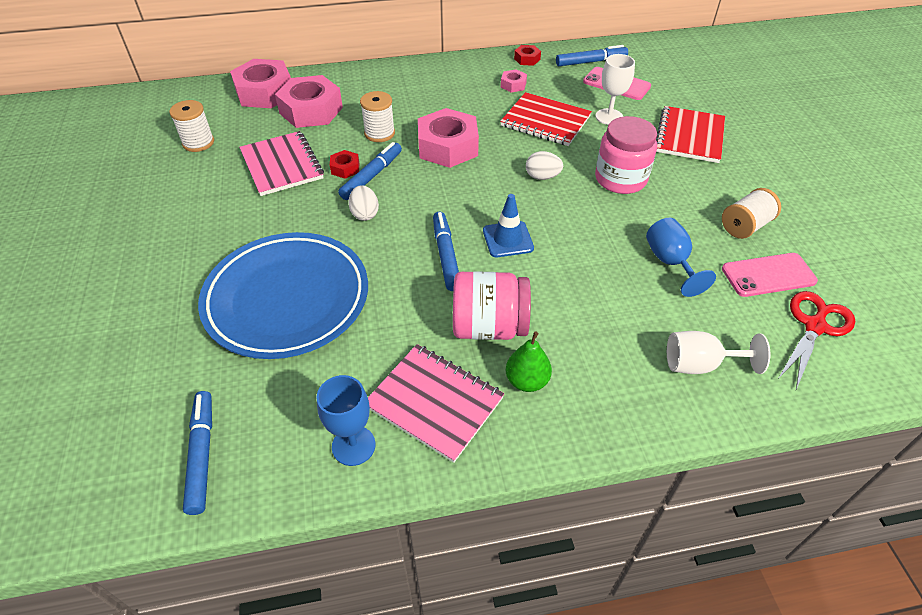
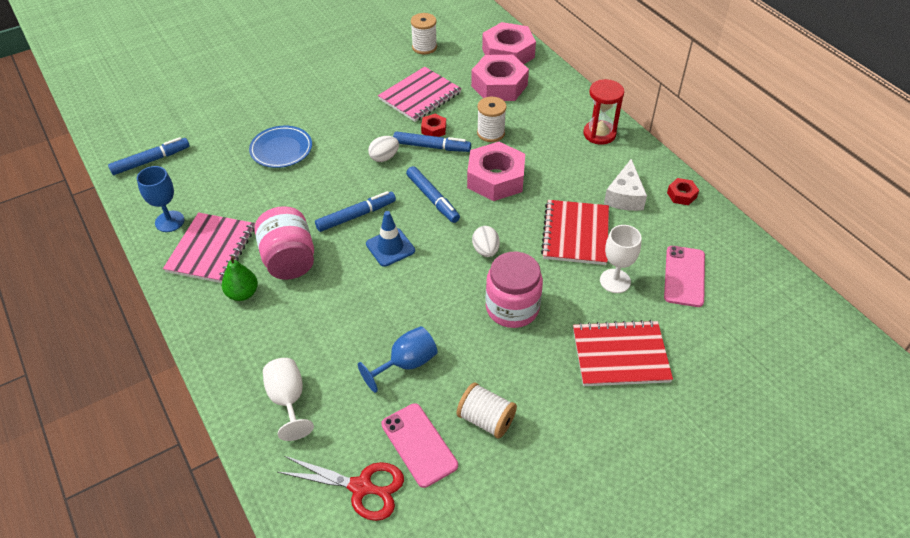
camera: 70 degrees right, 0 degrees up
blue plate [198,232,368,359] -> blue plate [249,126,312,168], size x0.52
pink nut [501,69,527,92] -> white cheese [604,159,647,211]
blue marker [556,45,628,66] -> blue marker moved to [406,166,460,223]
none -> red hourglass [583,79,624,145]

